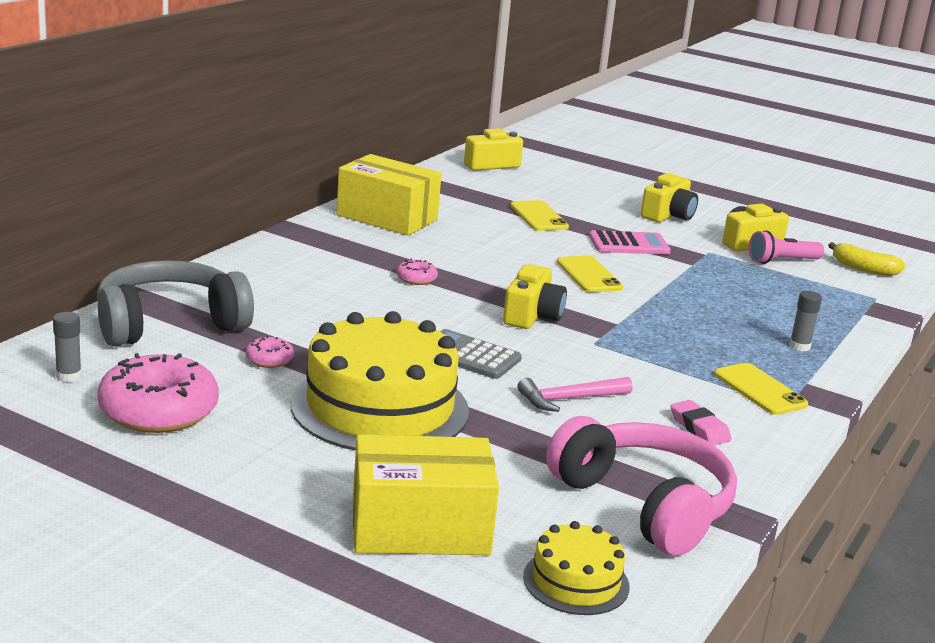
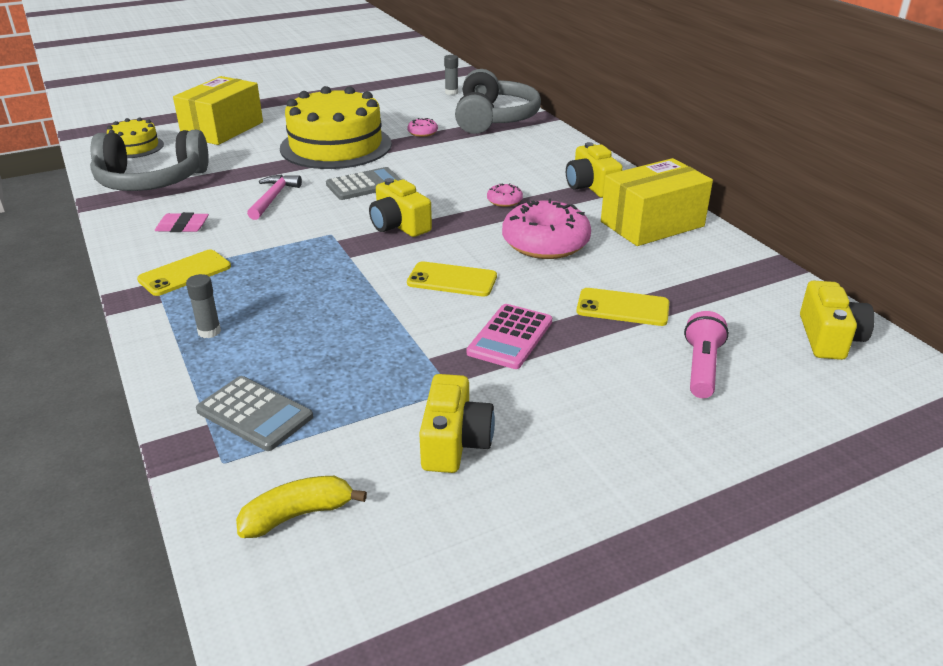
camera: 125 degrees right, 10 degrees up
pink donut [97,353,219,433] -> pink donut moved to [502,199,591,259]
pink headphones [546,416,737,556] -> grey headphones [90,130,209,191]
yellow camera [641,173,698,222] -> yellow camera moved to [566,142,623,198]
yellow phone [714,363,808,415] -> yellow phone turned 45 degrees counterclockwise [137,250,231,296]
pink flashlight [749,230,824,264] -> pink flashlight moved to [684,311,729,398]
none -> grey calculator [196,376,313,451]

